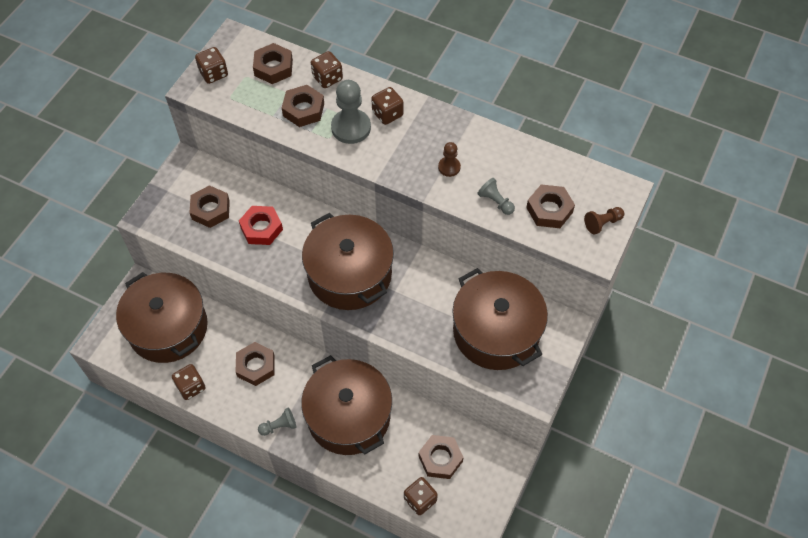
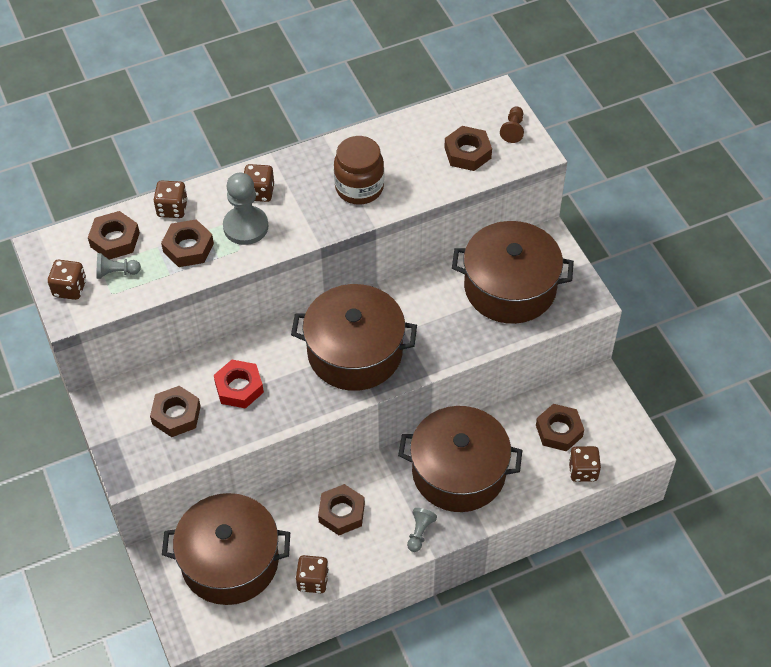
camera: 50 degrees left, 5 degrees down
brown pawn [438,142,461,177] -> brown jar [334,136,384,205]
grey pawn [477,178,515,215] -> grey pawn moved to [97,253,141,279]

